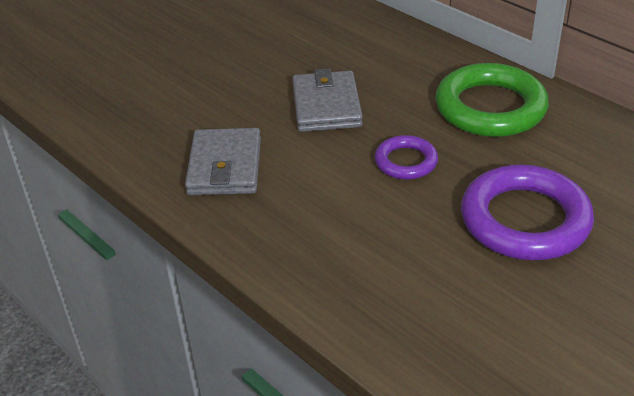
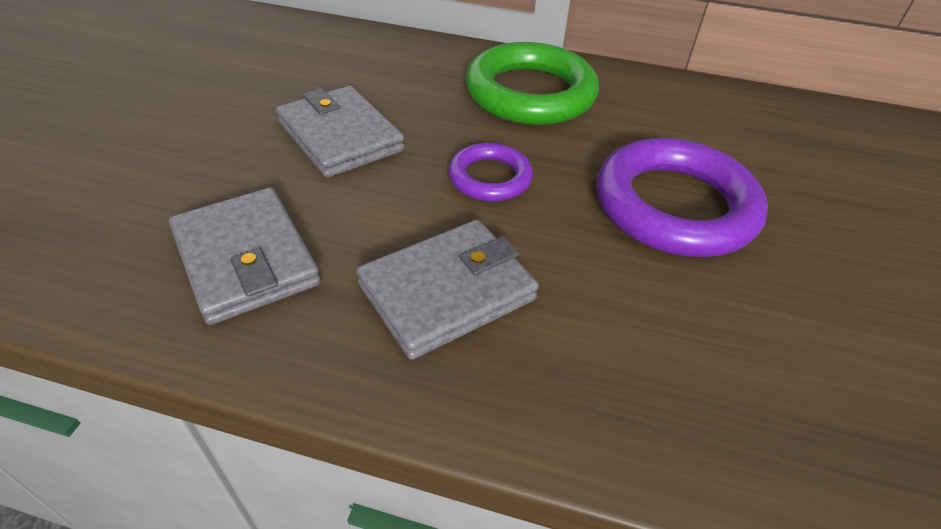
camera: 35 degrees left, 5 degrees up
none -> grey wallet [356,220,539,360]

